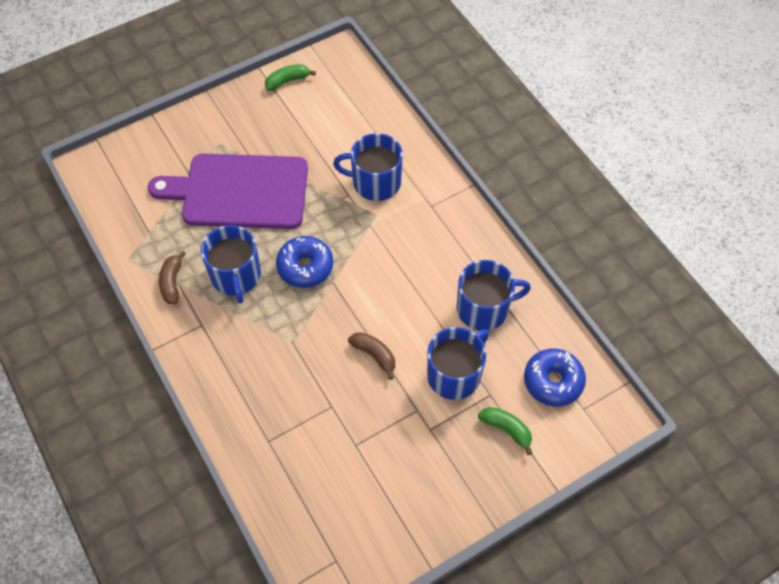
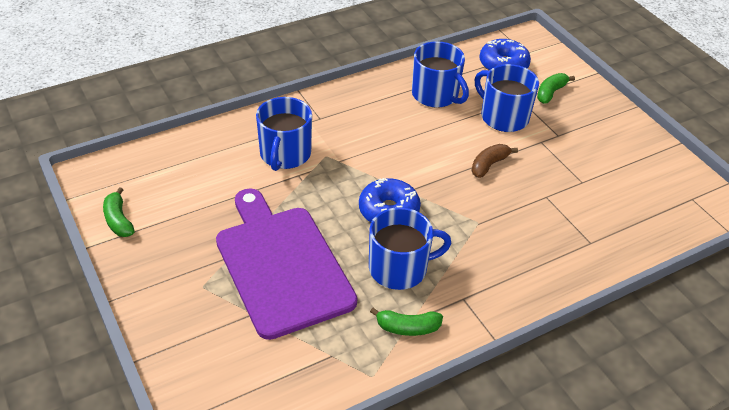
camera: 90 degrees left, 15 degrees down
purple cutting board [148,154,308,229] -> purple cutting board turned 150 degrees clockwise [216,188,357,340]
brown banana [159,251,186,304] -> green banana [370,308,443,336]
blue mug [457,260,531,331] -> blue mug turned 150 degrees clockwise [412,41,469,108]

